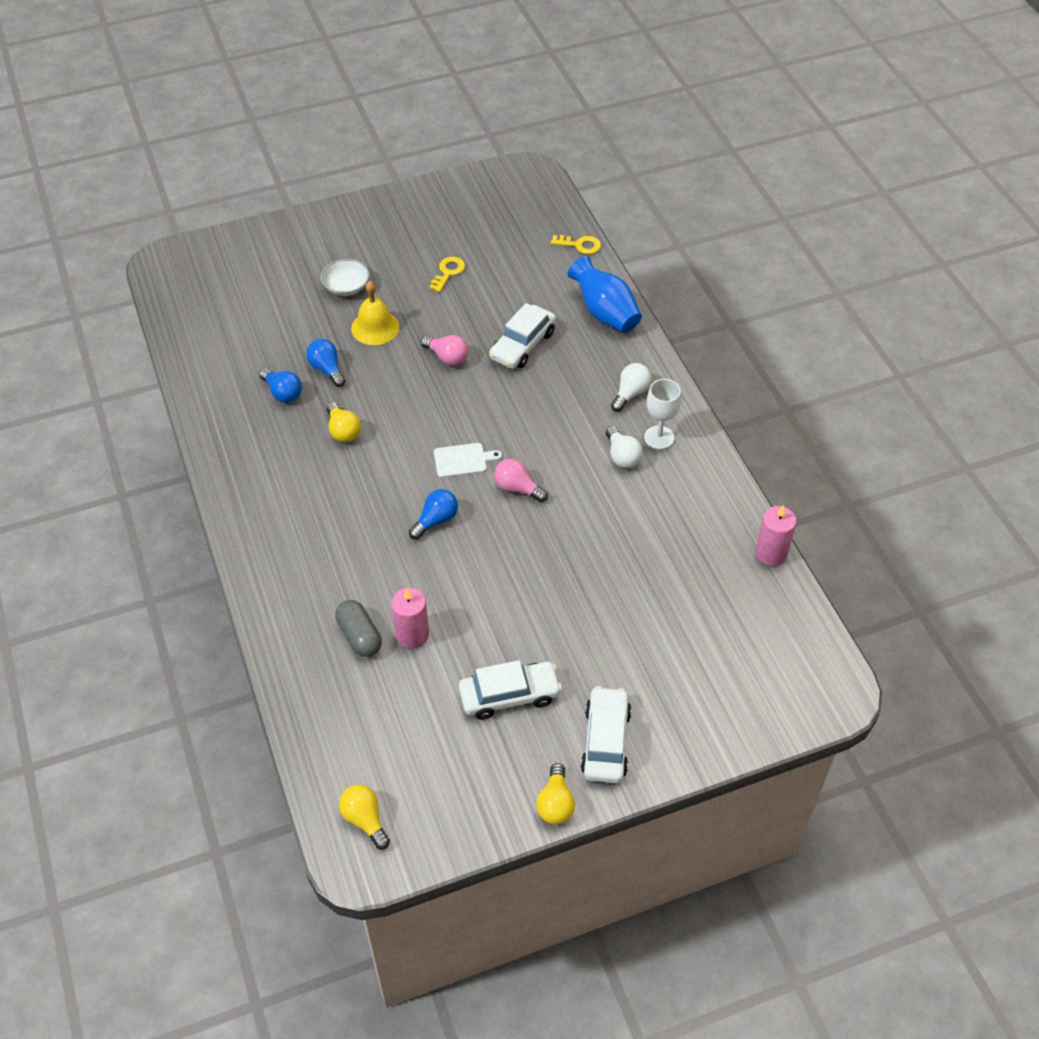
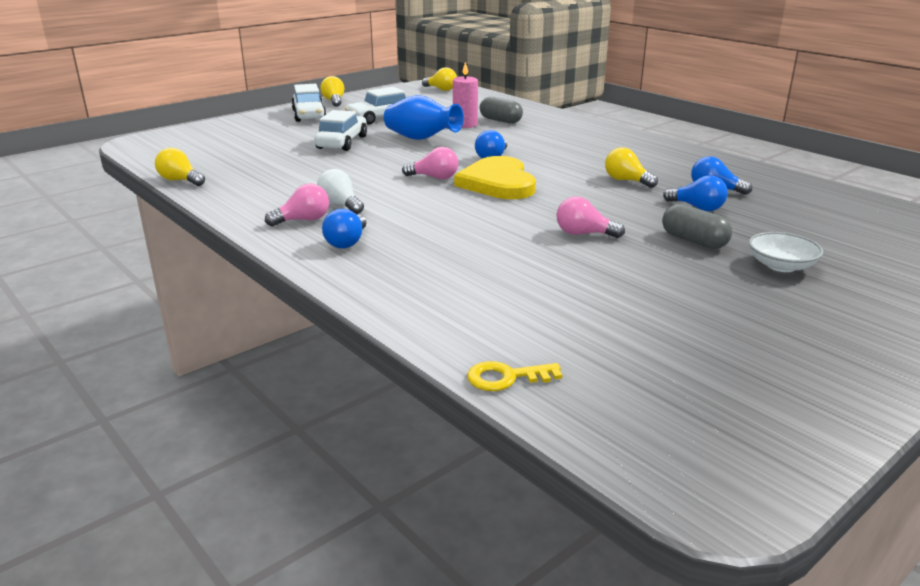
camera: 160 degrees right, 25 degrees down
yellow bell [351,281,400,345] -> grey capsule [662,204,732,249]
yellow key [429,256,465,292] -> none
white cutting board [434,443,502,478] -> yellow heart [454,156,536,199]
white car [489,303,556,369] -> white car moved to [314,110,367,151]
blue vase [568,256,642,333] -> blue vase moved to [384,95,464,140]
white light bulb [611,363,652,412] -> blue light bulb [322,209,366,249]
white goblet [644,379,681,449] -> pink light bulb [265,183,329,227]
pink candle [755,505,796,566] -> yellow light bulb [155,148,205,186]

